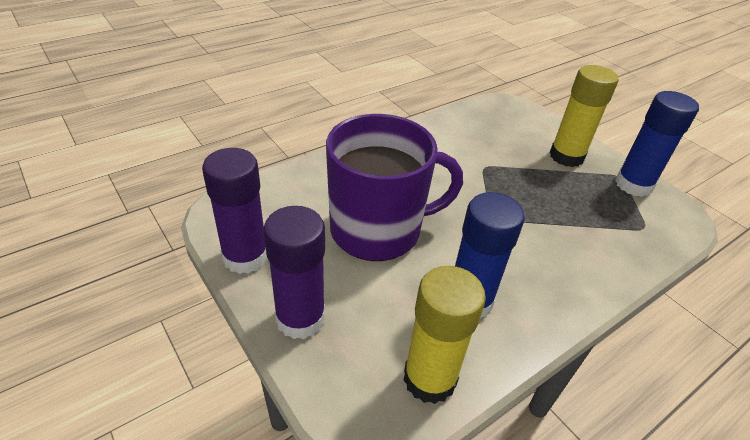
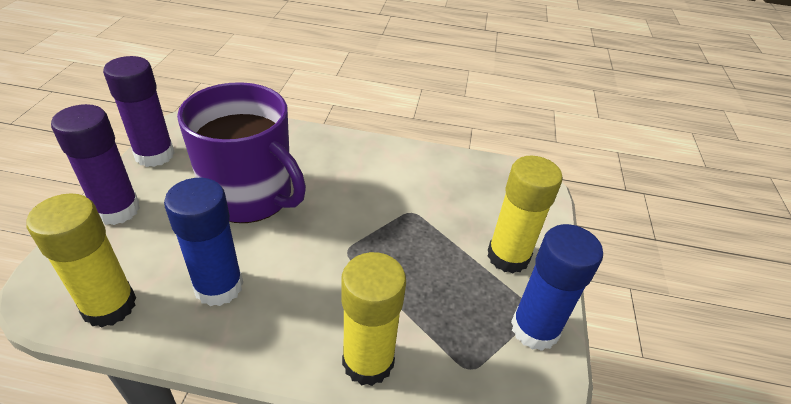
camera: 45 degrees right, 0 degrees up
none -> yellow glue stick [341,252,406,386]

